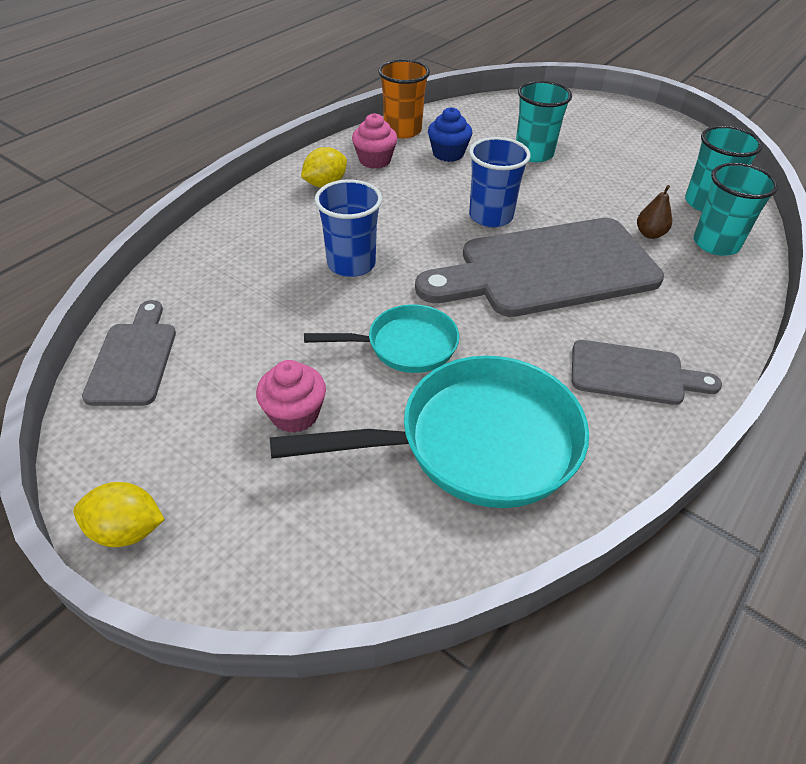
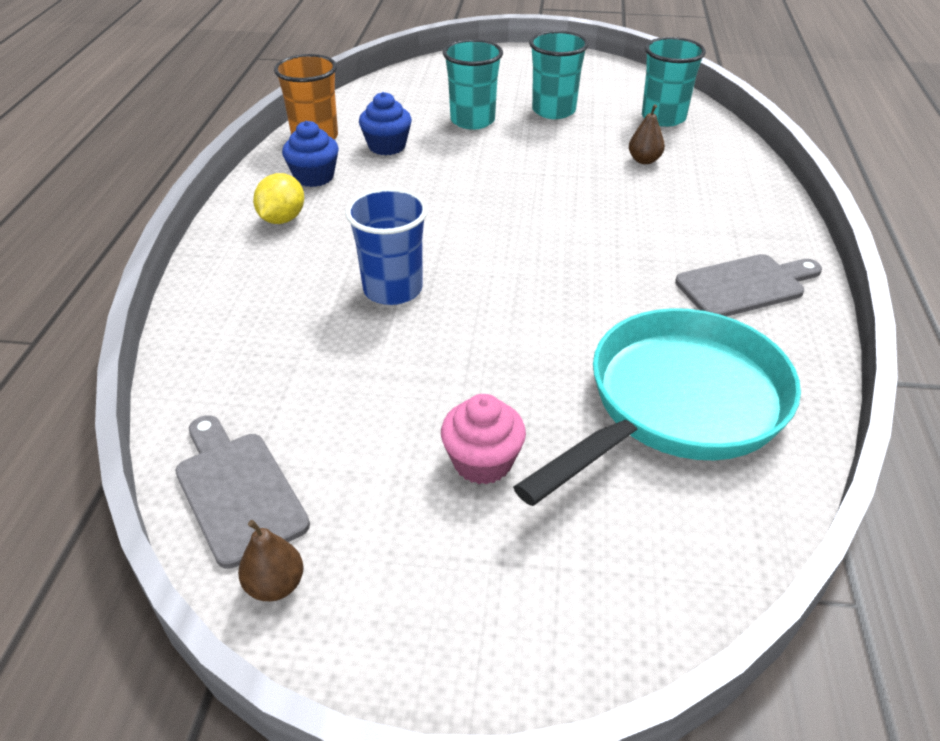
camera: 30 degrees left, 5 degrees down
yellow lemon [73,482,165,547] -> none
turquoise pan [304,304,459,373] -> none
pink cupcake [352,113,398,169] -> blue cupcake [282,121,339,187]
grey cutting board [415,218,664,317] -> none
blue cup [469,137,531,227] -> none
turquoise cup [693,163,779,256] -> turquoise cup moved to [529,31,589,119]
none -> brown pear [238,520,304,601]

